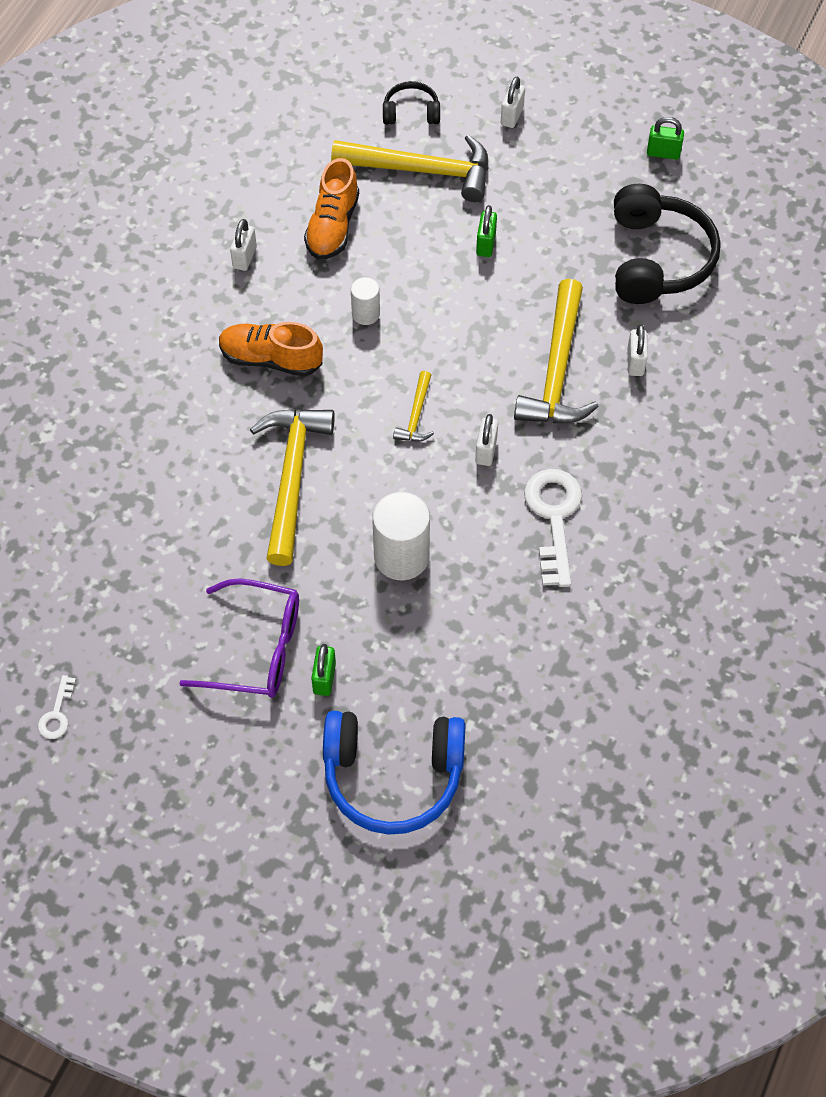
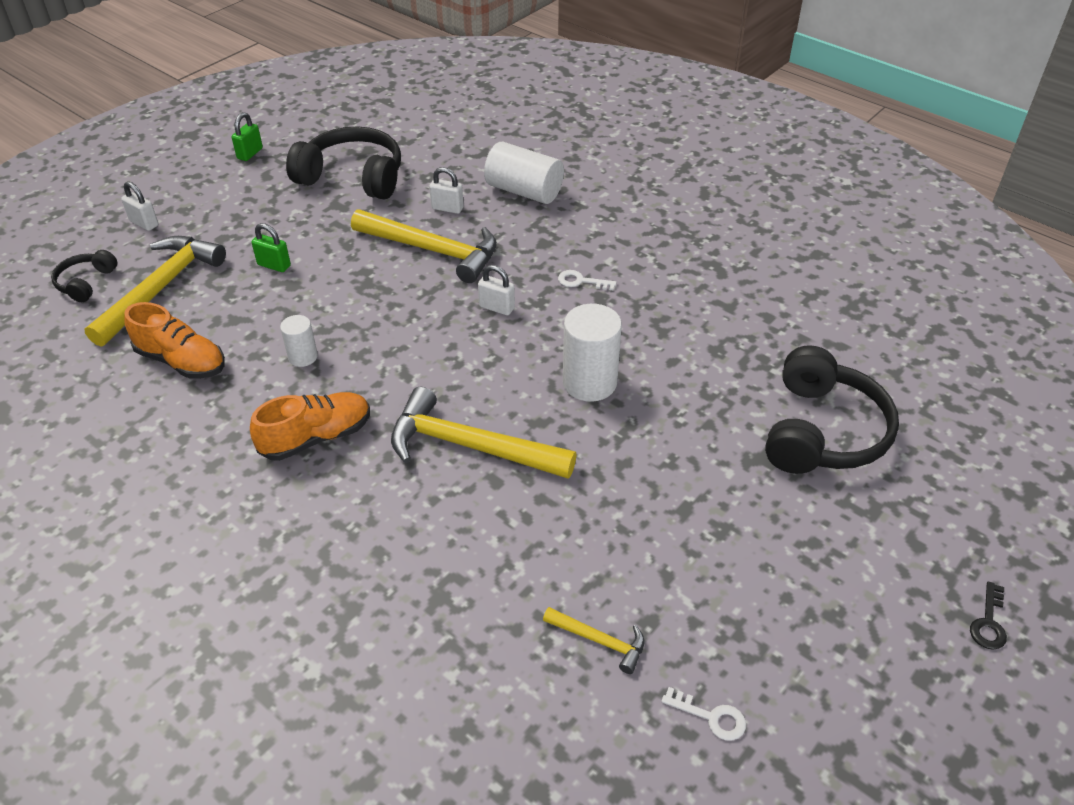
camera: 75 degrees left, 15 degrees down
purple glasses [179,579,299,698] -> none
orange shoe [219,322,323,377] -> orange shoe turned 150 degrees counterclockwise [250,392,370,461]
white padlock [230,219,257,271] -> none
green padlock [311,644,336,696] -> none
blue headphones [323,711,466,835] -> black headphones [765,345,899,474]
yellow hammer [393,371,434,441] -> yellow hammer moved to [543,607,644,674]
white key [524,469,582,587] -> white key [558,270,616,290], size x0.49
none -> white cylinder [484,142,564,204]
none -> black key [970,581,1007,650]

